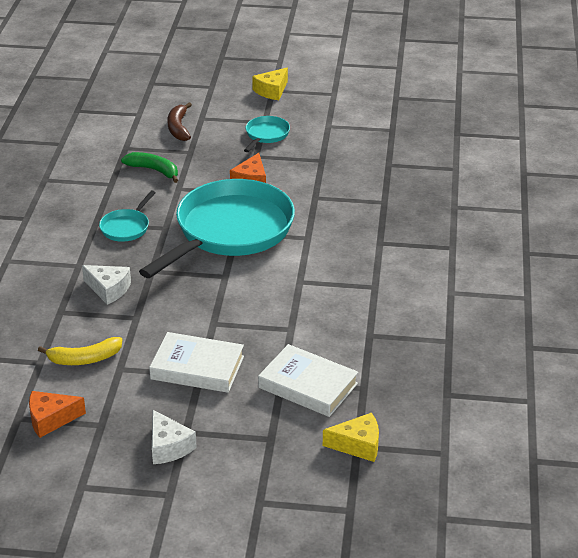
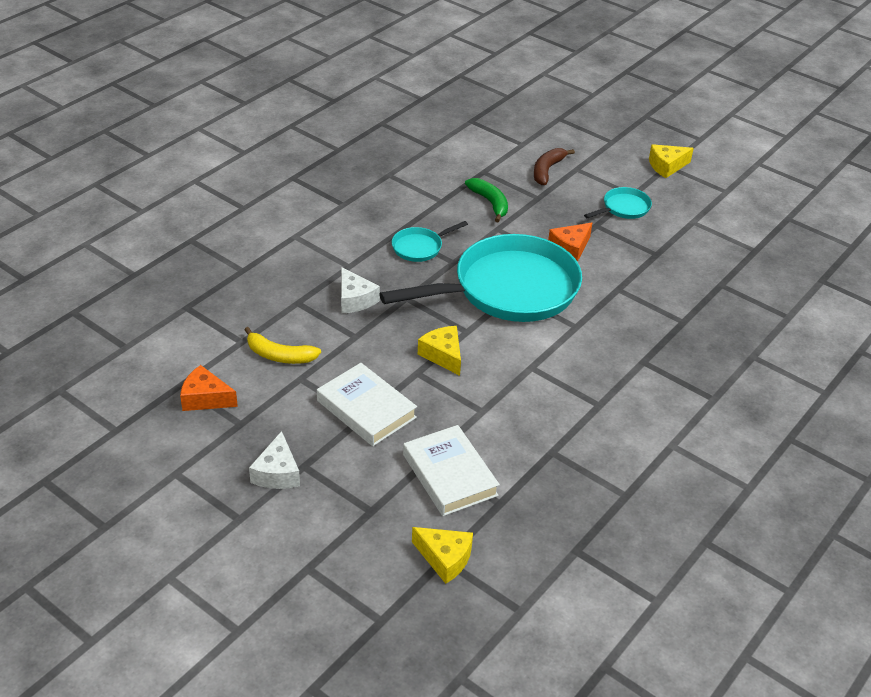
camera: 30 degrees right, 5 degrees up
none -> yellow cheese [418,326,461,376]

